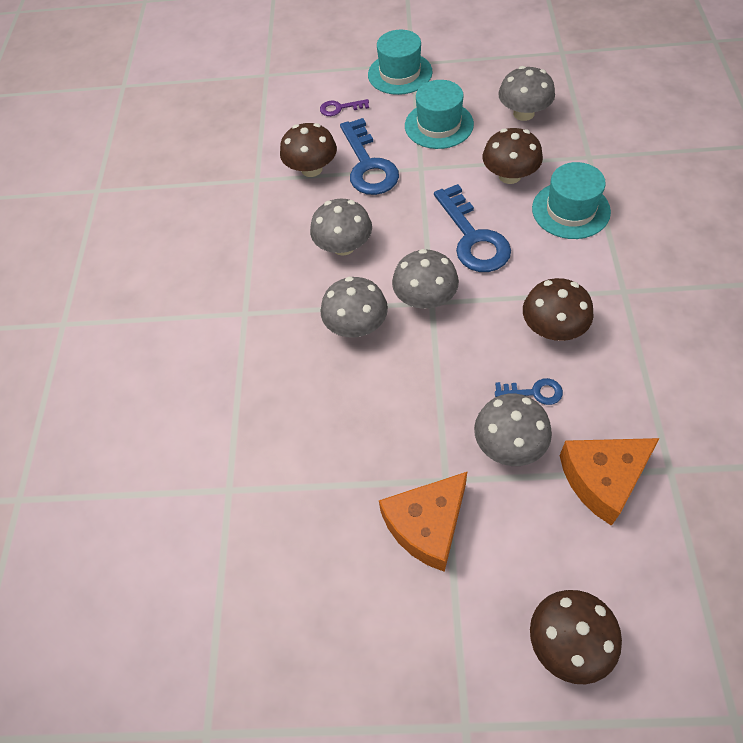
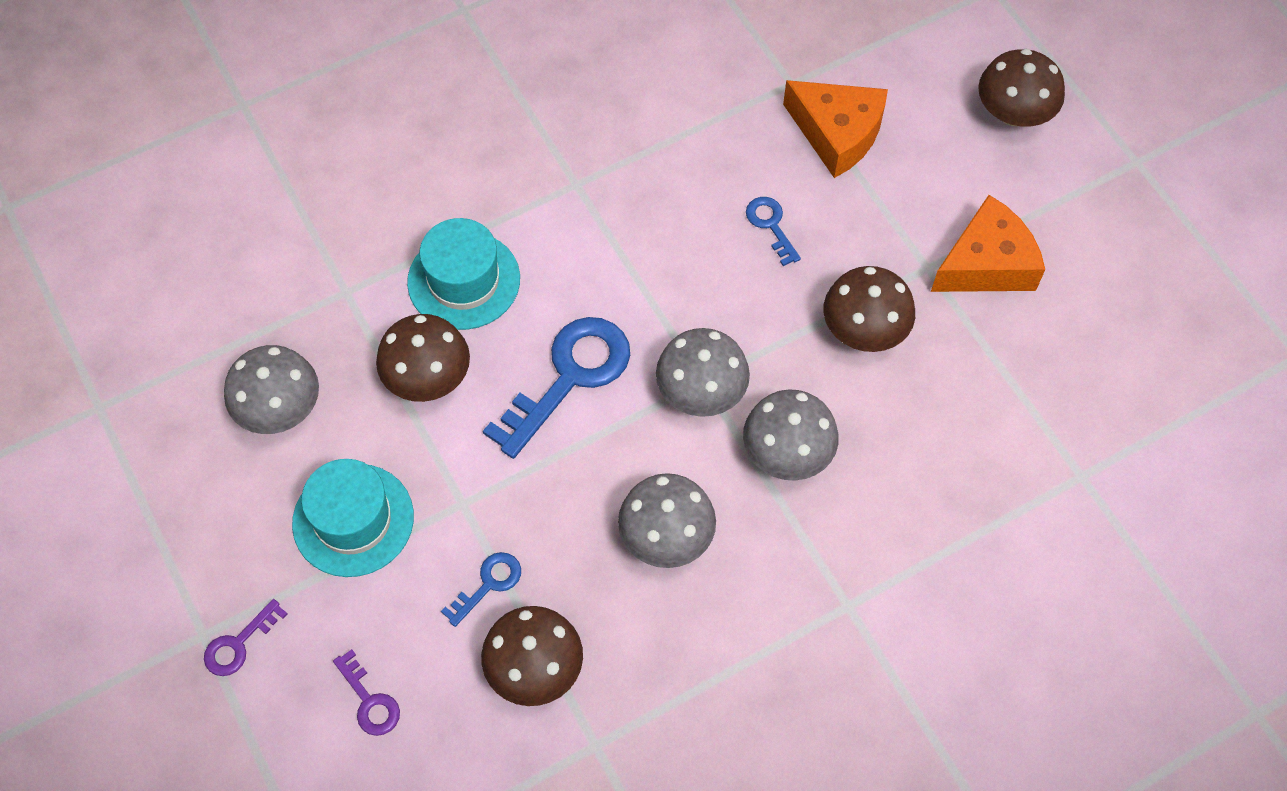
camera: 125 degrees left, 5 degrees up
blue key [340,118,399,195] -> blue key [441,552,521,627], size x0.49
turquoise hat [368,30,433,95] -> purple key [204,599,287,676]
orange cheese [379,472,467,572] -> orange cheese turned 45 degrees counterclockwise [931,195,1045,292]
grey mushroom [474,394,552,466] -> none
brown mushroom [523,278,594,341] -> brown mushroom moved to [823,266,915,352]

